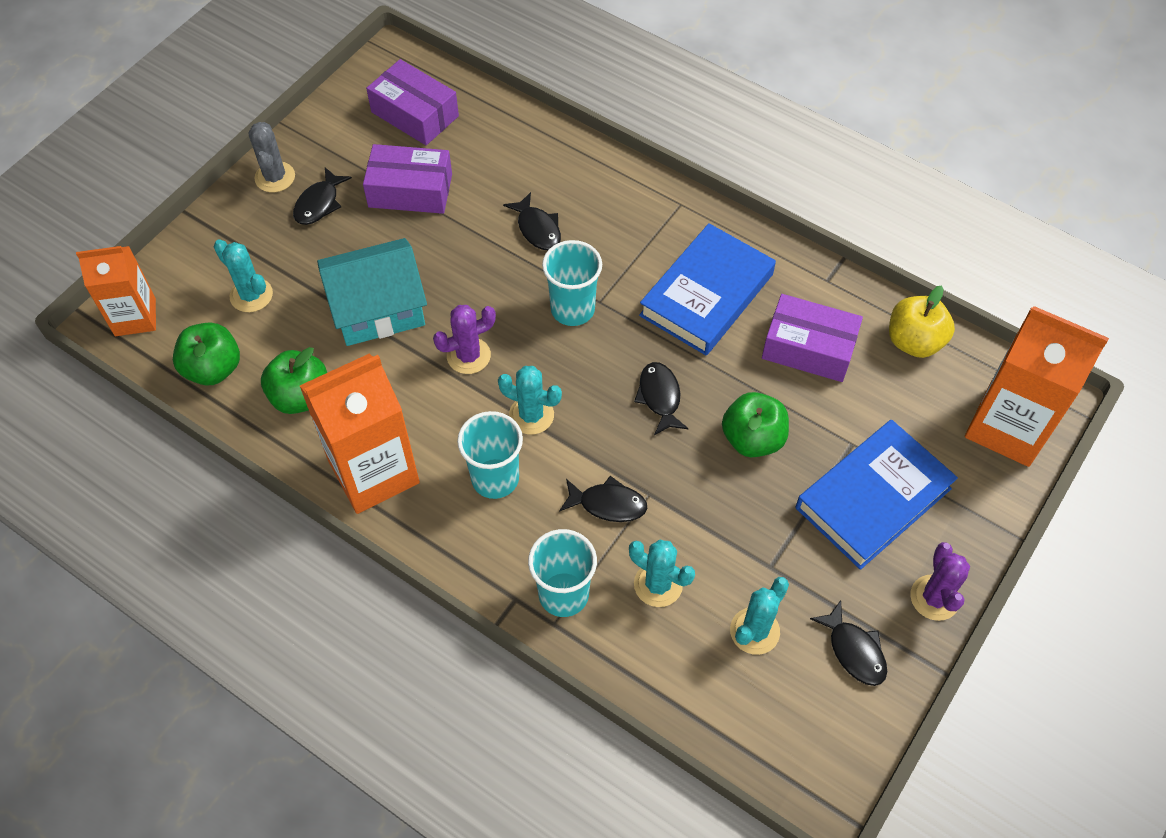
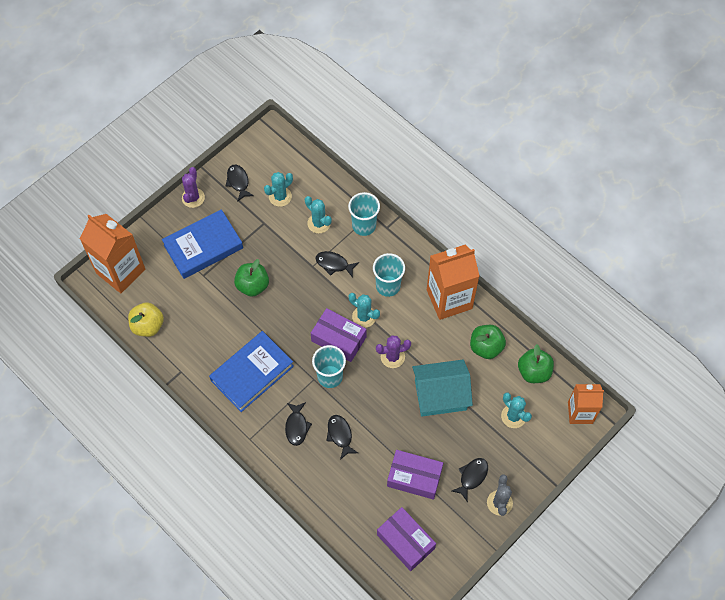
camera: 170 degrees left, 5 degrees up
black fish [634,362,689,435] -> black fish moved to [285,402,312,446]
purple box [762,294,863,382] -> purple box moved to [311,308,366,362]

